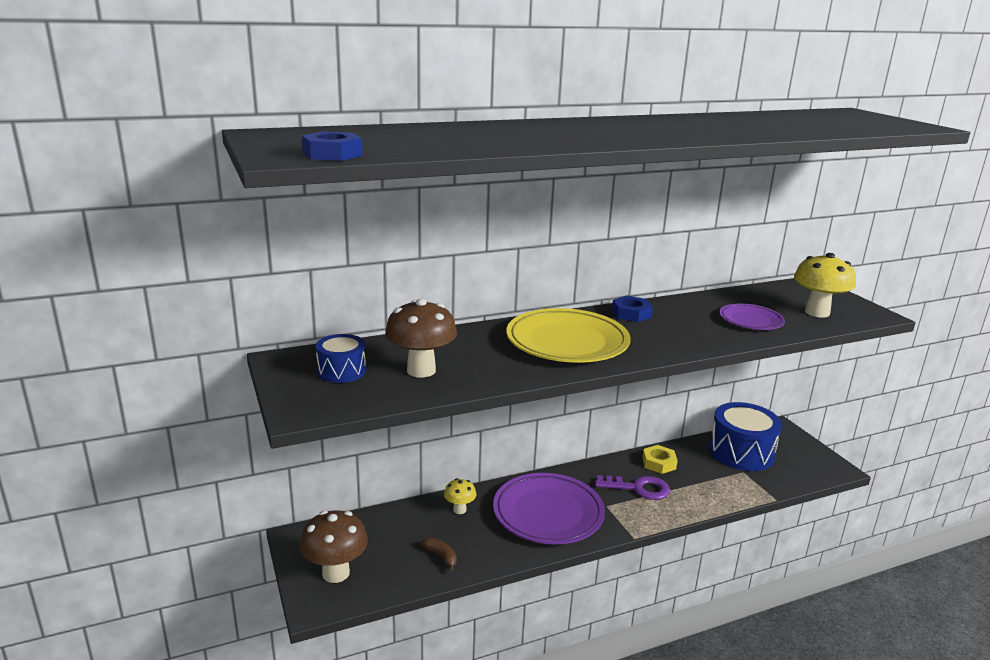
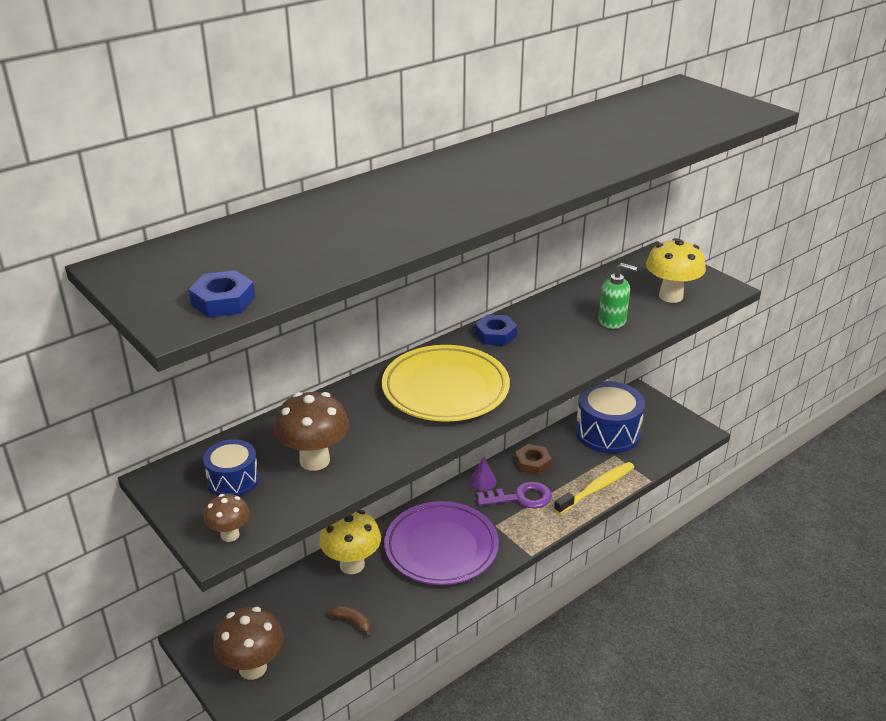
camera: 15 degrees left, 10 degrees up
yellow mushroom [444,478,476,514] -> yellow mushroom [319,510,381,574], size x1.80
yellow nut [642,445,678,474] -> brown nut [515,444,552,476]
purple plate [719,304,785,330] -> green soap dispenser [598,263,637,329]
none -> brown mushroom [204,494,250,542]
none -> purple cone [470,457,497,491]
none -> yellow toothbrush [554,462,634,514]

